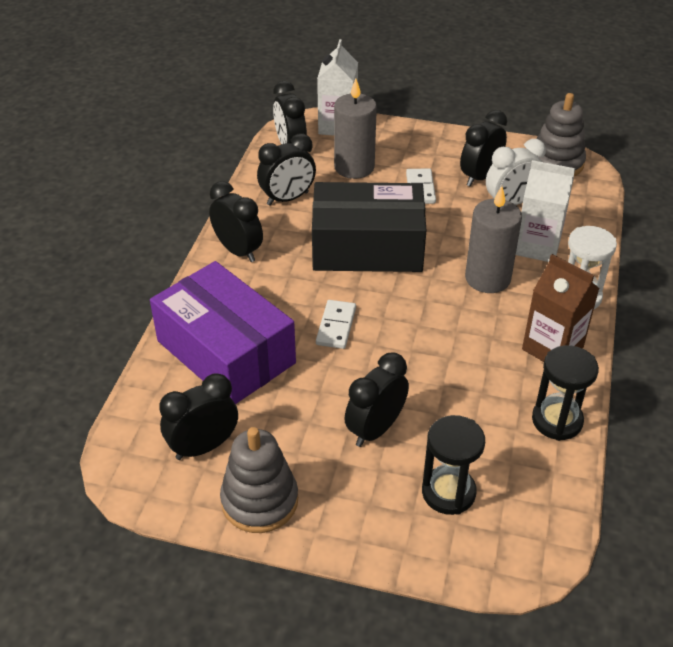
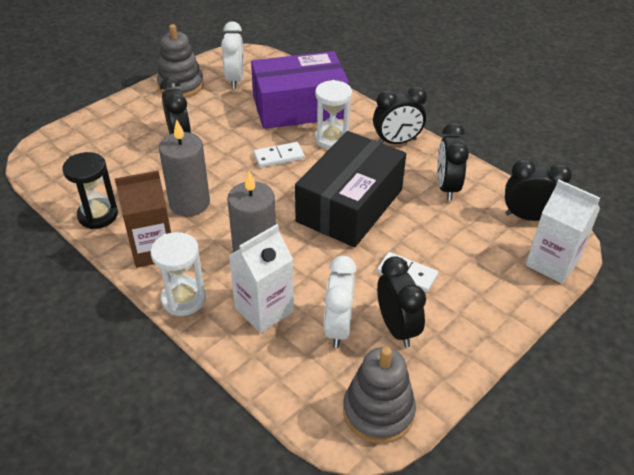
camera: 120 degrees right, 0 degrees up
black clock [159,373,238,460] -> white clock [221,21,244,89]
white domino [316,300,356,349] -> white domino turned 60 degrees counterclockwise [253,142,305,168]
grey candle [334,78,377,179] -> grey candle moved to [159,120,210,216]
black hourglass [422,415,485,515] -> none
none -> white hourglass [315,80,352,150]

